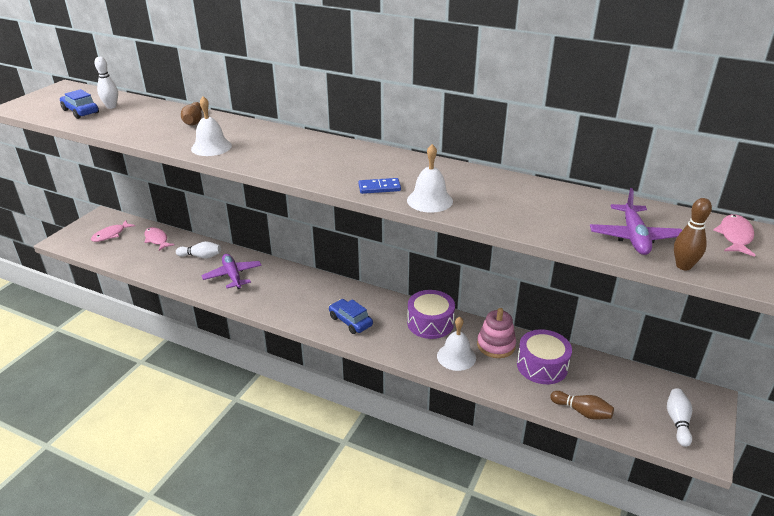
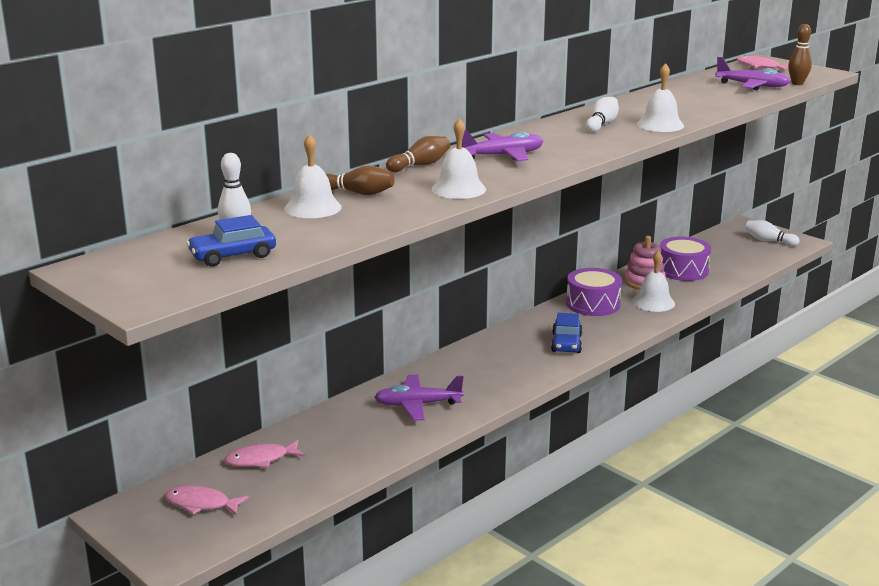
camera: 70 degrees left, 10 degrees down
pink fish [91,220,135,242] -> pink fish turned 135 degrees clockwise [165,486,249,516]
white bowling pin [176,241,221,259] -> white bowling pin moved to [586,97,619,132]
blue car [329,299,373,334] -> blue car turned 60 degrees counterclockwise [551,313,582,353]
blue domino [359,178,401,194] -> none
brown bowling pin [550,391,614,420] -> brown bowling pin moved to [386,136,450,172]
none -> white bell [284,134,342,218]
none -> purple plane [462,130,543,161]

